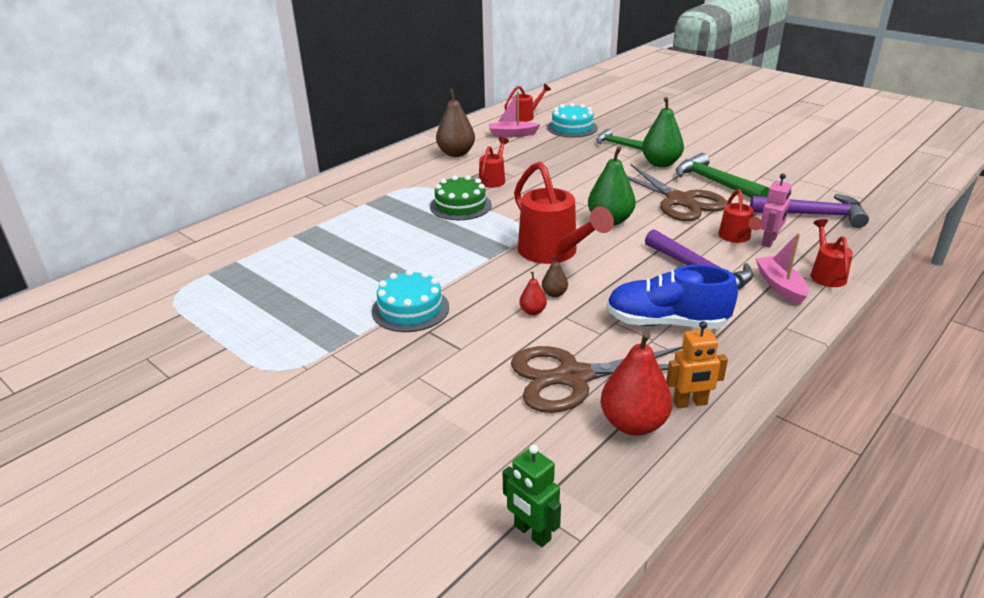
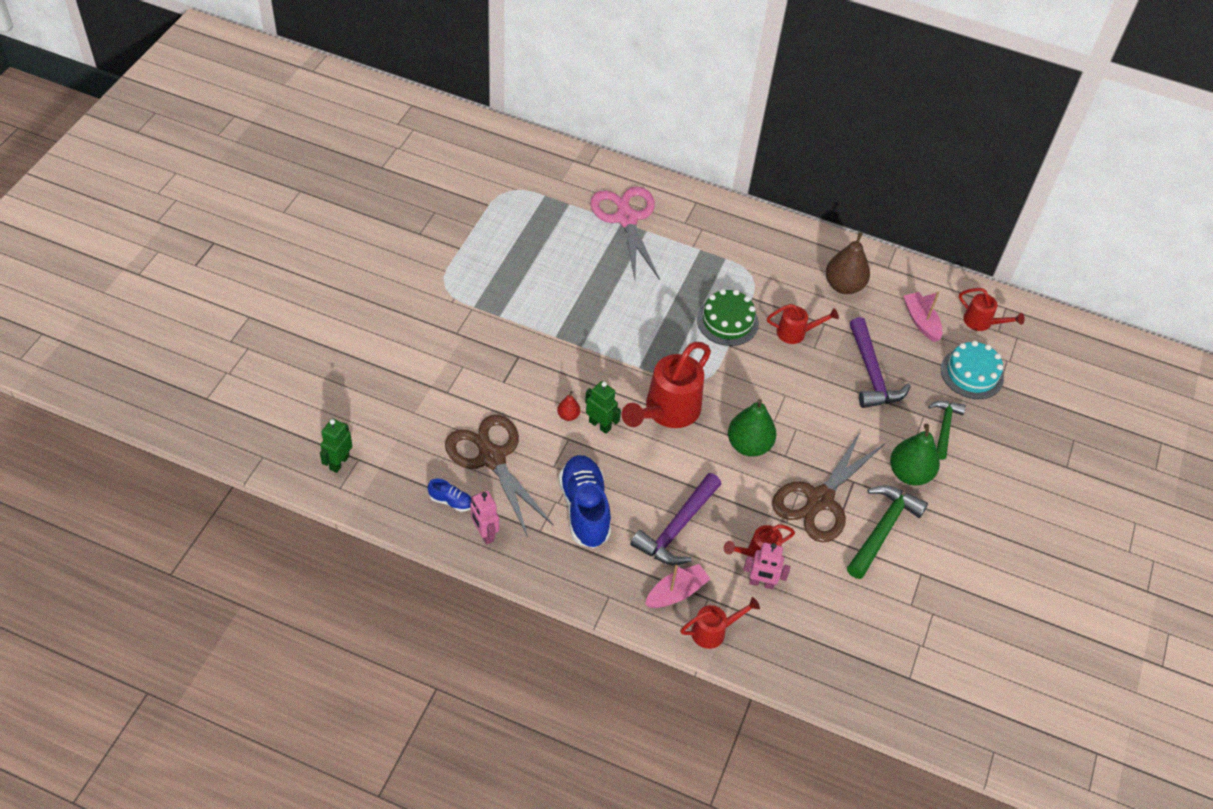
camera: 65 degrees right, 20 degrees up
turquoise cake [372,269,449,332] -> none
brown pear [542,255,568,297] -> green robot [585,381,621,434]
red pear [601,331,672,436] -> blue shoe [427,478,471,512]
orange robot [666,321,728,408] -> pink robot [470,491,499,545]
purple hammer [750,194,869,228] -> purple hammer moved to [850,317,911,408]
none -> pink scissors [590,186,660,280]

